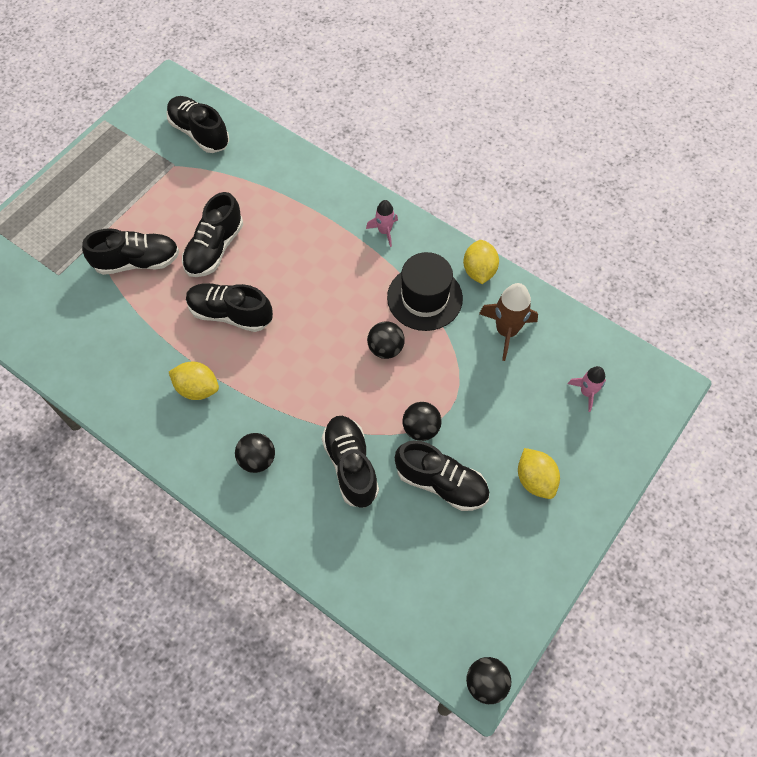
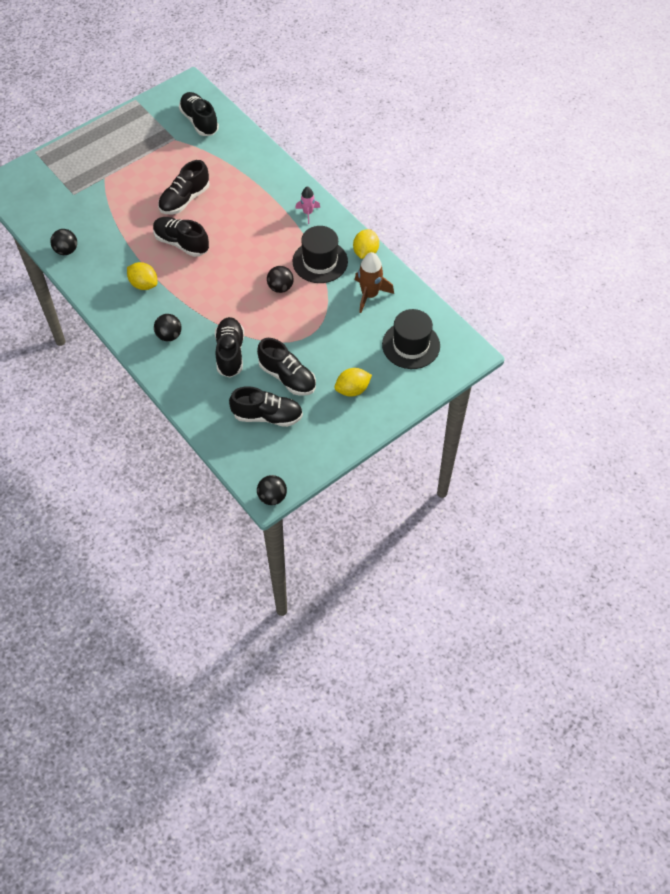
camera: 15 degrees right, 5 degrees down
black shoe [82,228,179,275] -> black shoe moved to [229,386,303,427]
black ball [402,402,442,441] -> black ball moved to [50,229,77,255]
yellow lemon [518,448,560,499] -> yellow lemon turned 75 degrees clockwise [335,368,372,397]
pink rocket [568,366,606,412] -> black hat [382,309,440,369]

